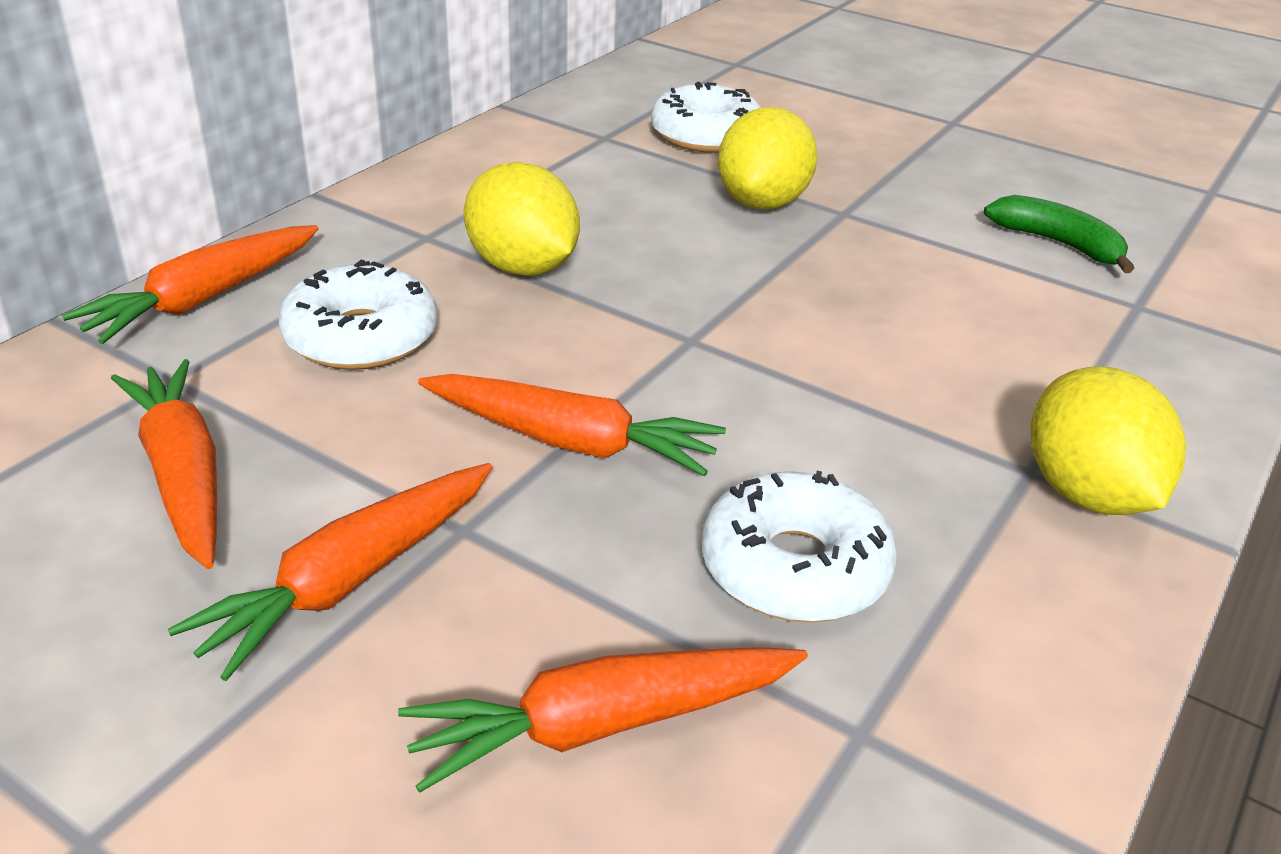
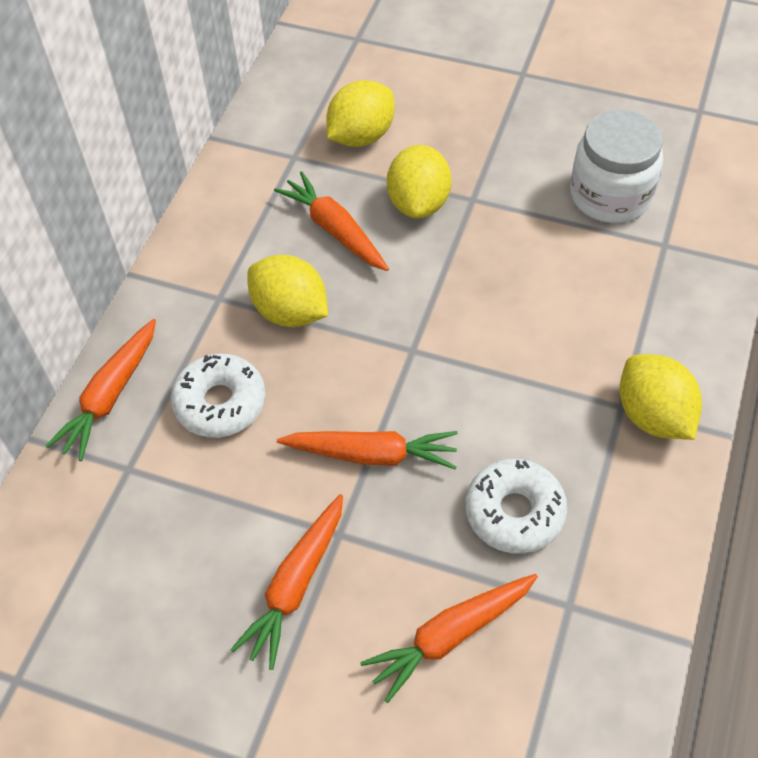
camera: 10 degrees left, 20 degrees up
orange carrot [111,359,217,569] -> orange carrot moved to [274,171,389,271]
white donut [651,82,761,153] -> yellow lemon [326,80,394,147]
green banana [984,195,1135,273] -> white jar [570,110,663,223]

